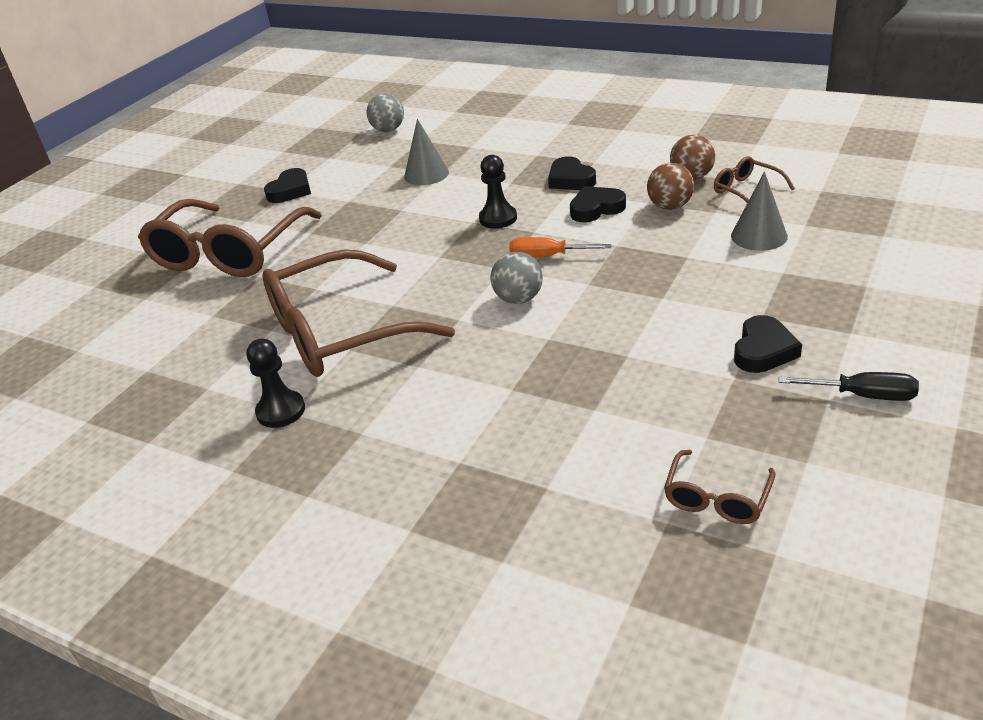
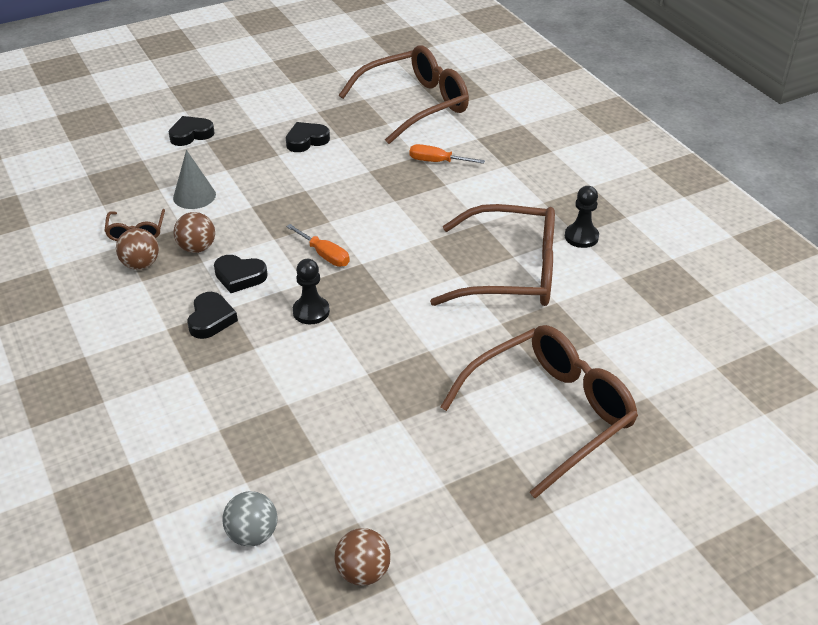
camera: 150 degrees left, 5 degrees up
black heart [264,168,311,203] -> black heart moved to [169,116,215,146]
grey cone [404,119,449,185] -> none
grey ball [491,252,543,304] -> none
brown glasses [664,450,776,524] -> brown glasses [339,45,469,144], size x2.27
black screwdriver [779,372,919,401] -> none
none -> brown ball [335,528,391,586]
none -> orange screwdriver [410,144,485,164]

